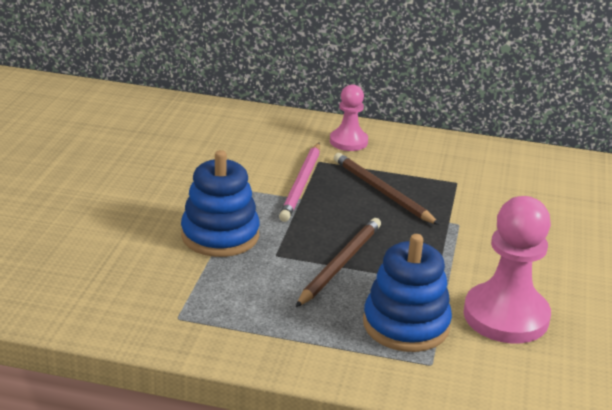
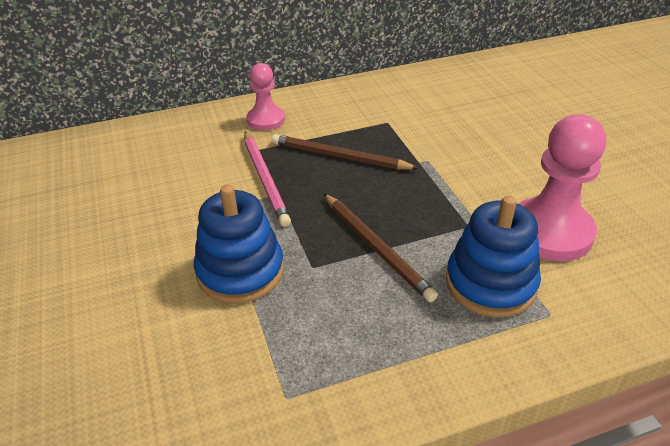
camera: 30 degrees left, 10 degrees up
brown pencil [296,218,381,307] -> brown pencil turned 150 degrees clockwise [324,193,438,302]

